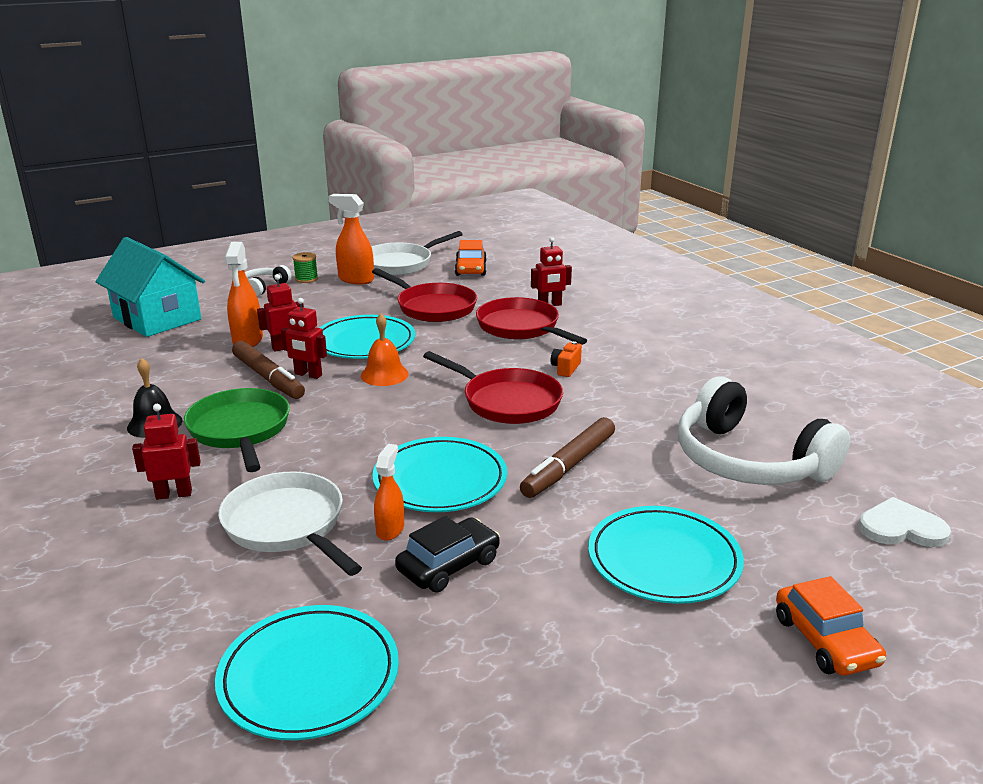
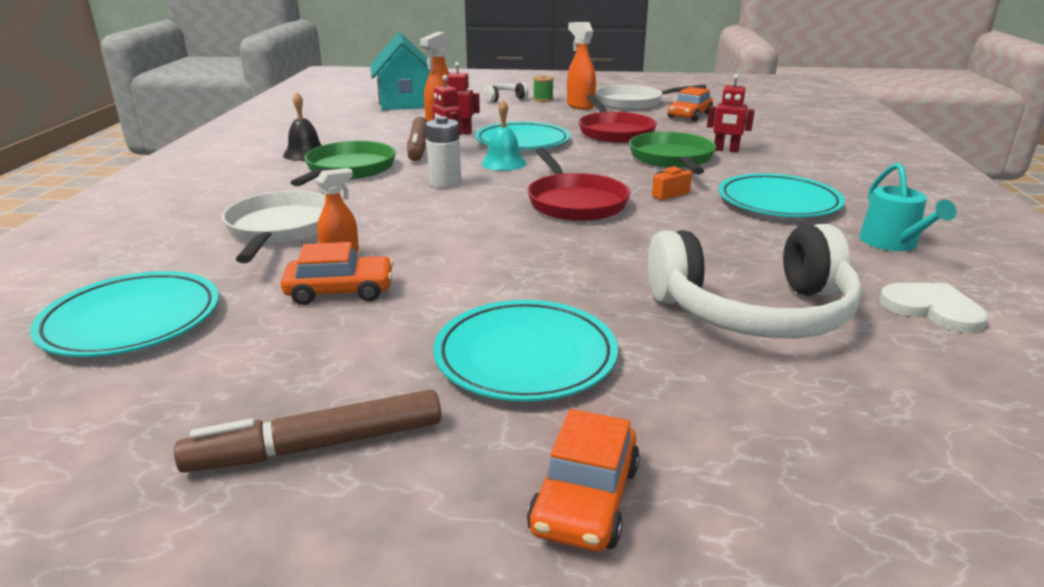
camera: 35 degrees right, 0 degrees up
red robot [132,404,201,500] -> none
orange bell [361,313,409,386] -> turquoise bell [481,100,526,171]
turquoise plate [372,437,507,512] -> turquoise plate moved to [719,173,845,217]
black car [395,516,500,593] -> orange car [281,242,394,305]
red pan [476,297,587,345] -> green pan [629,132,716,174]
brown marker [520,417,615,498] -> brown marker moved to [174,390,441,472]
white headphones [678,376,850,485] -> white headphones turned 90 degrees counterclockwise [648,224,862,338]
white heart [859,497,951,547] -> white heart moved to [879,283,988,333]
none -> white battery [426,116,461,188]
none -> turquoise watering can [859,163,957,251]

